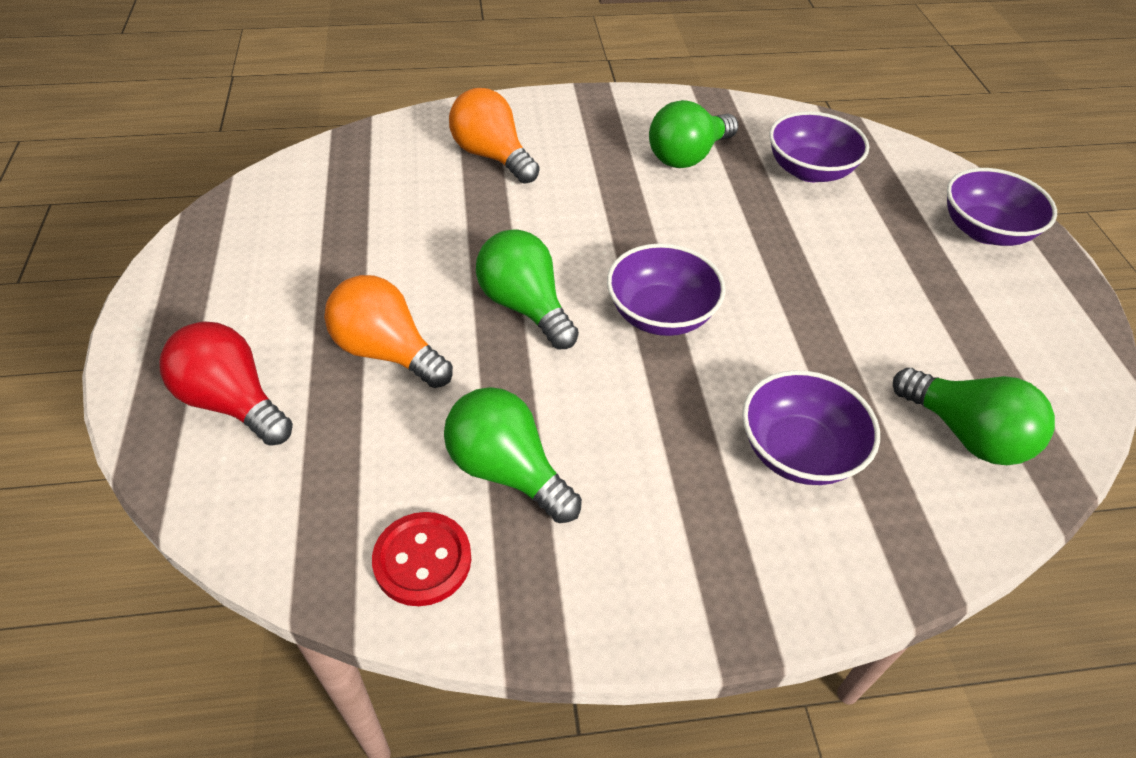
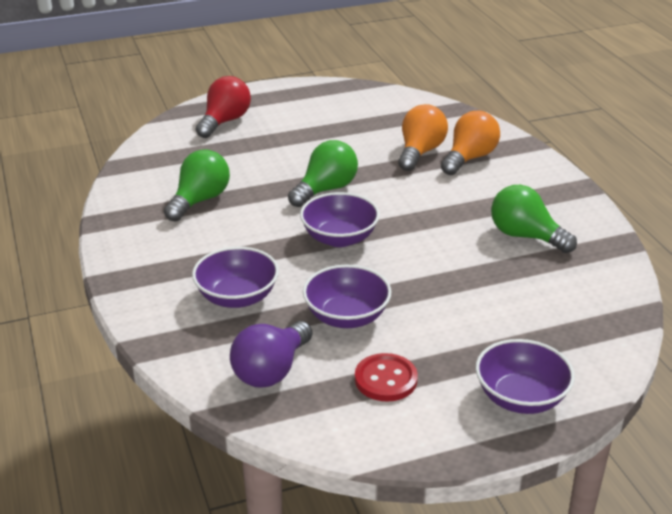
camera: 80 degrees right, 15 degrees down
orange light bulb [324,275,453,388] -> orange light bulb moved to [398,104,448,171]
red button [372,512,471,606] -> red button moved to [355,353,418,402]
purple bowl [769,111,869,182] -> purple bowl moved to [303,265,391,328]
green light bulb [893,368,1055,465] -> purple light bulb [230,321,312,388]

